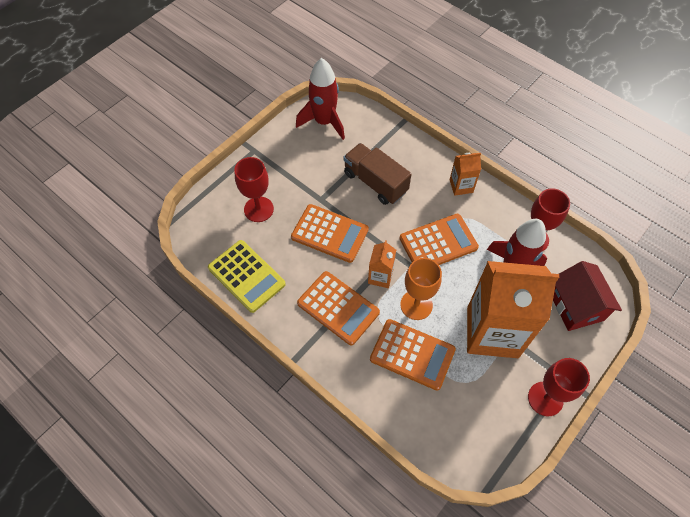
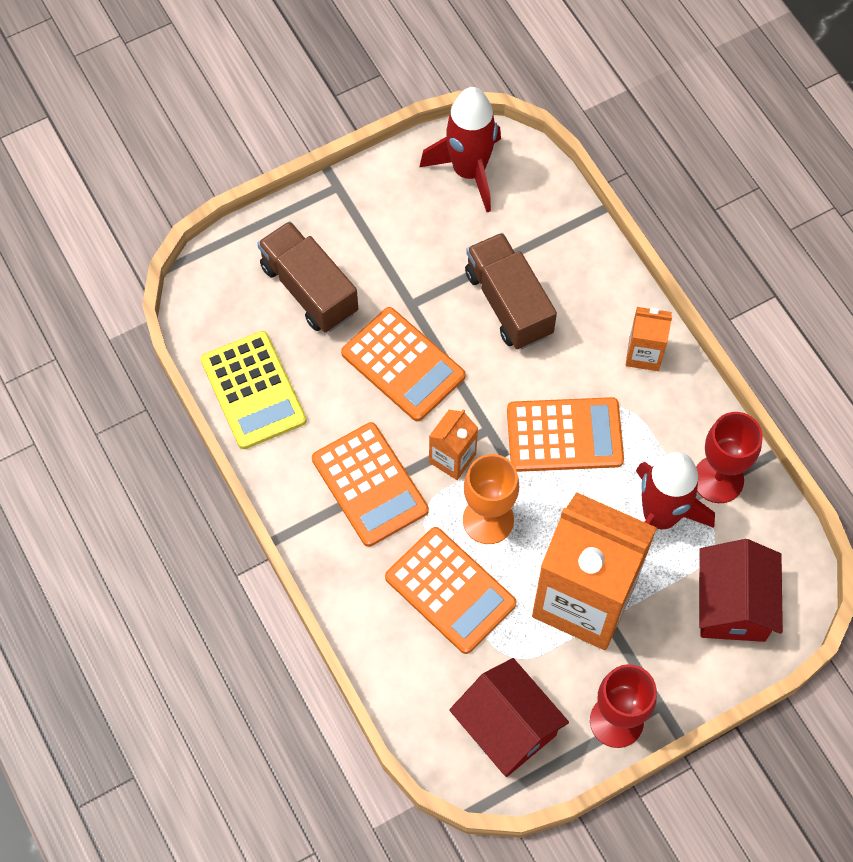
camera: 20 degrees right, 5 degrees up
red goblet [234,157,274,222] -> brown truck [257,221,358,332]
none -> red house [449,658,569,777]

